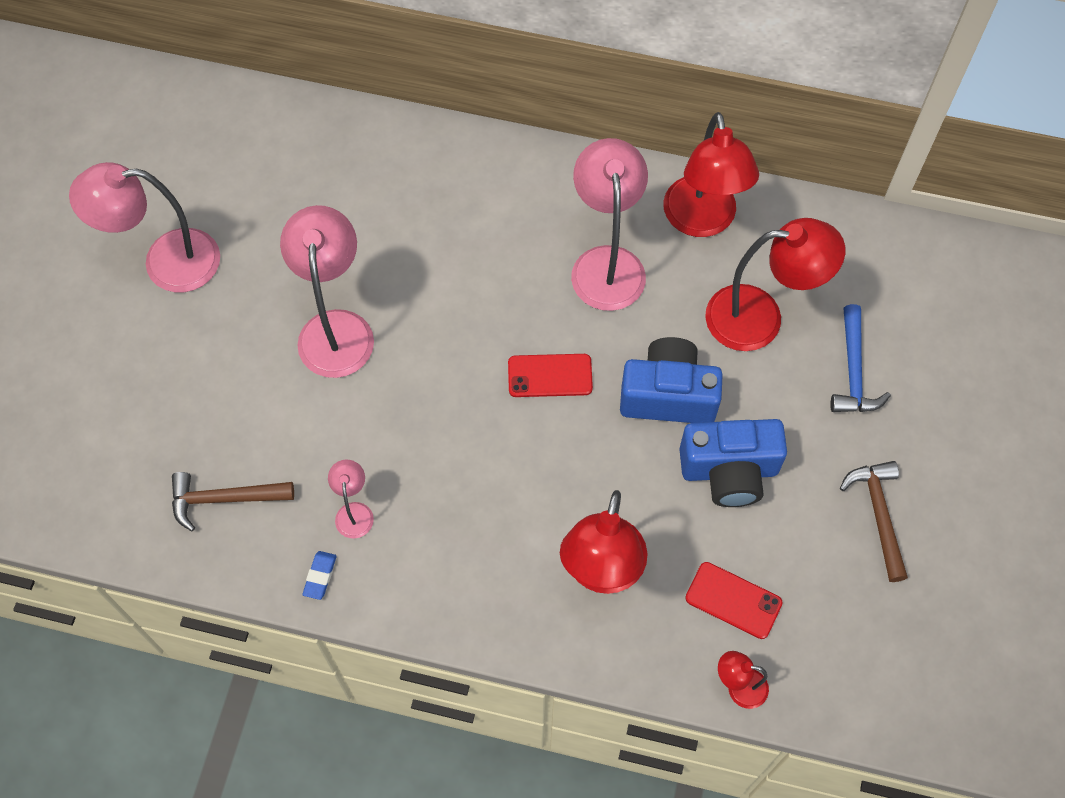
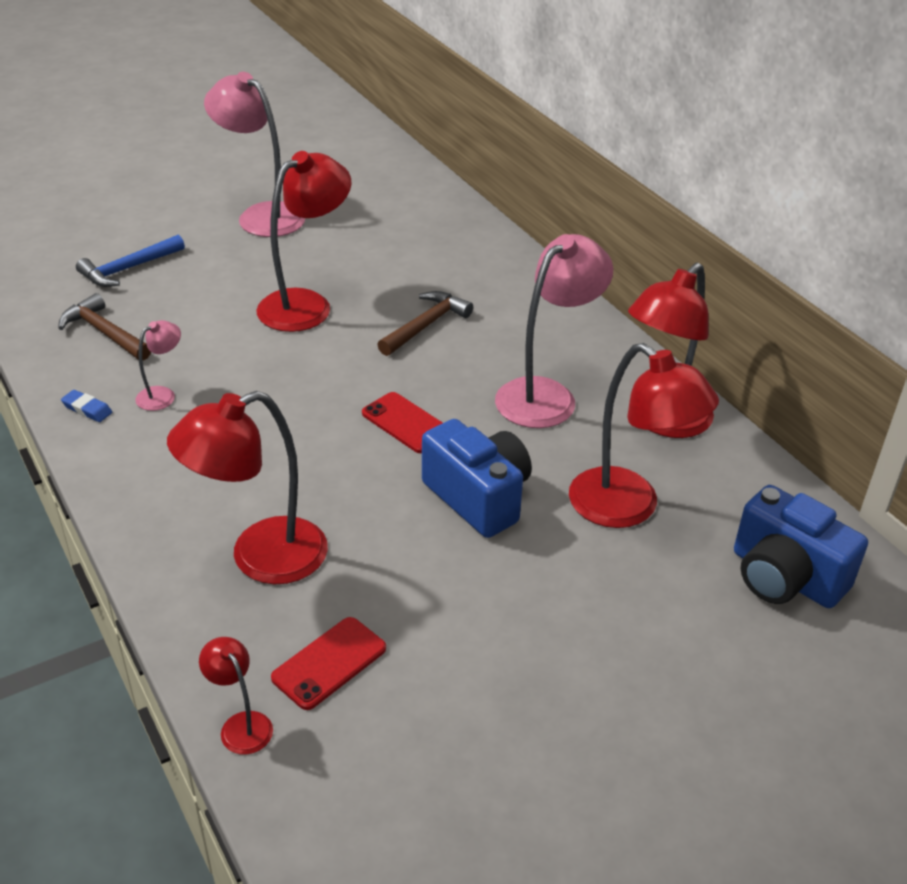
camera: 45 degrees right, 25 degrees down
pink lamp [280,205,374,378] -> red lamp [256,151,351,332]
blue eraser [302,551,337,600] -> blue eraser turned 60 degrees clockwise [61,390,112,422]
blue camera [679,419,787,507] -> blue camera moved to [734,485,868,608]
red phone [685,562,783,639] -> red phone turned 60 degrees clockwise [271,617,386,710]
blue hammer [830,304,891,412] -> blue hammer moved to [76,235,185,287]
brown hammer [840,461,908,582] -> brown hammer moved to [377,291,473,356]

